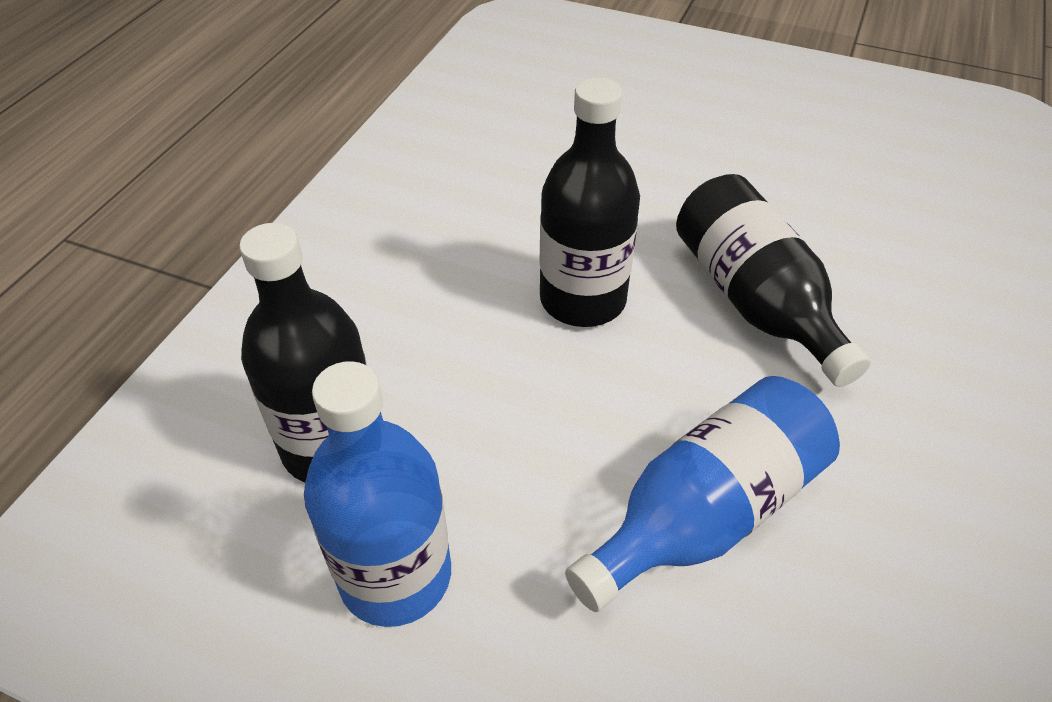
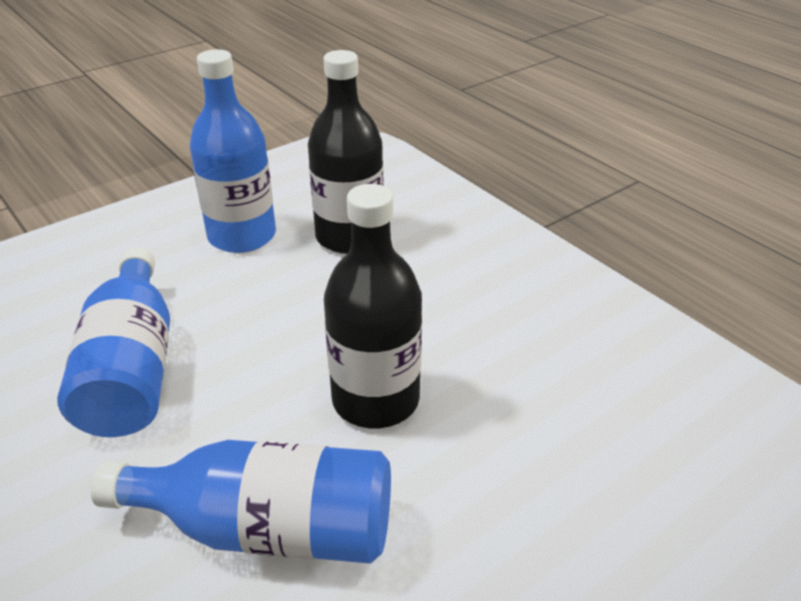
camera: 120 degrees right, 10 degrees down
black bottle [676,174,871,387] -> blue bottle [91,440,391,564]

